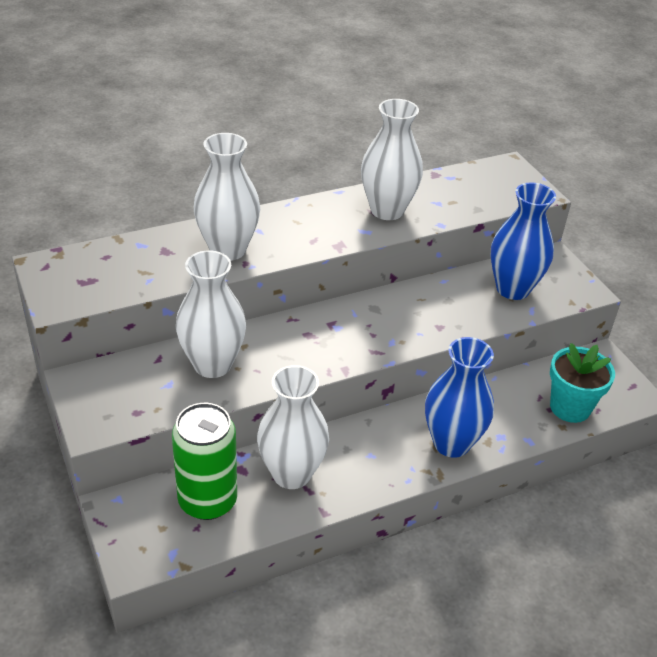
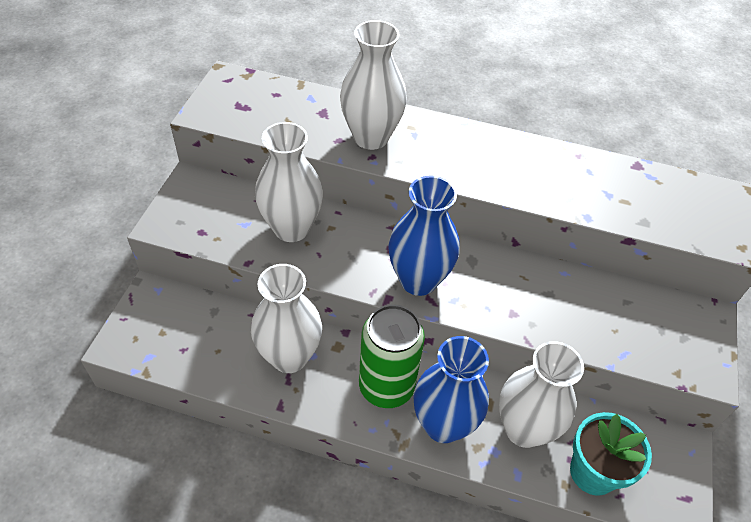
camera: 40 degrees right, 10 degrees up
green can [172,403,237,520] -> green can moved to [359,305,425,408]
white vase [361,99,423,220] -> white vase moved to [499,341,584,448]
blue vase [490,182,556,300] -> blue vase moved to [388,176,459,296]

